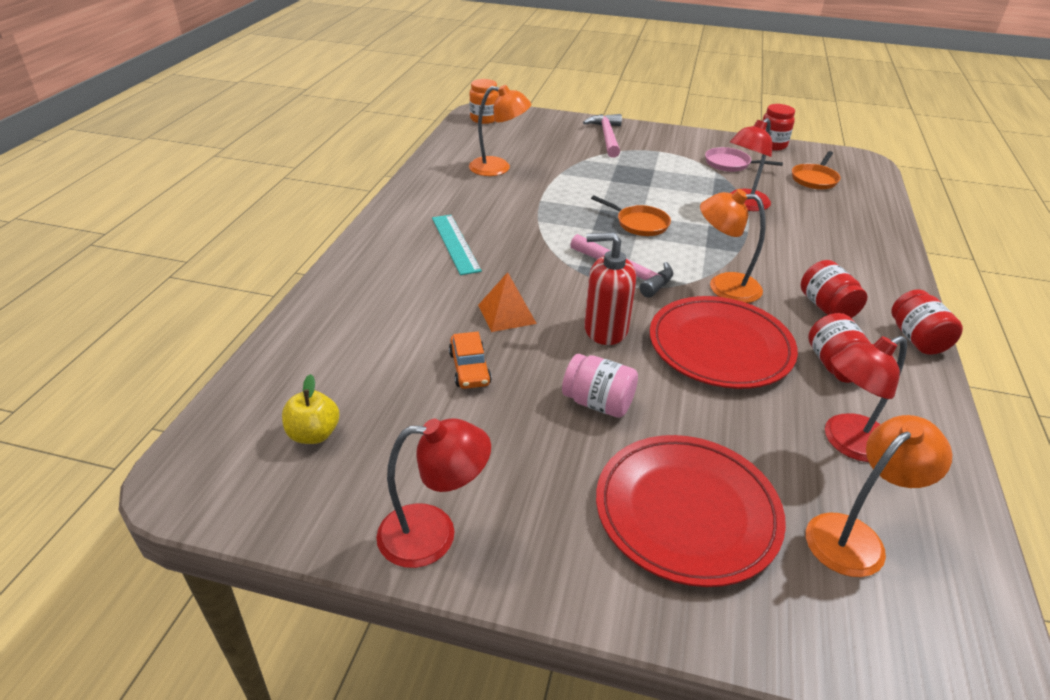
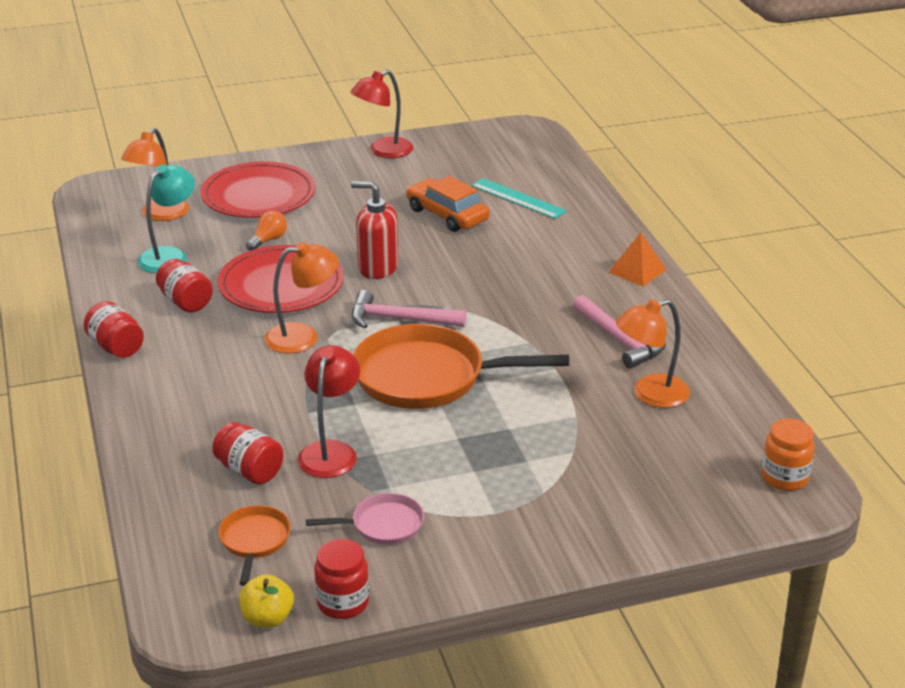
camera: 150 degrees right, 5 degrees down
yellow apple [282,374,339,444] -> yellow apple moved to [239,574,294,628]
turquoise ruler [432,215,482,275] -> turquoise ruler moved to [471,178,567,219]
orange car [449,332,492,389] -> orange car [406,176,490,232], size x1.57
orange pyramid [478,272,537,332] -> orange pyramid moved to [609,232,667,287]
pink jar [562,354,638,418] -> none
pink hammer [583,114,622,158] -> pink hammer moved to [573,295,666,369]
red soap dispenser [584,232,636,345] -> red soap dispenser turned 135 degrees counterclockwise [351,181,398,279]
orange pan [591,195,671,236] -> orange pan [353,324,569,409], size x2.08
red jar [801,260,867,318] -> red jar moved to [212,422,283,485]
red lamp [825,336,907,462] -> turquoise lamp [137,165,195,273]
none -> orange light bulb [246,211,287,251]

